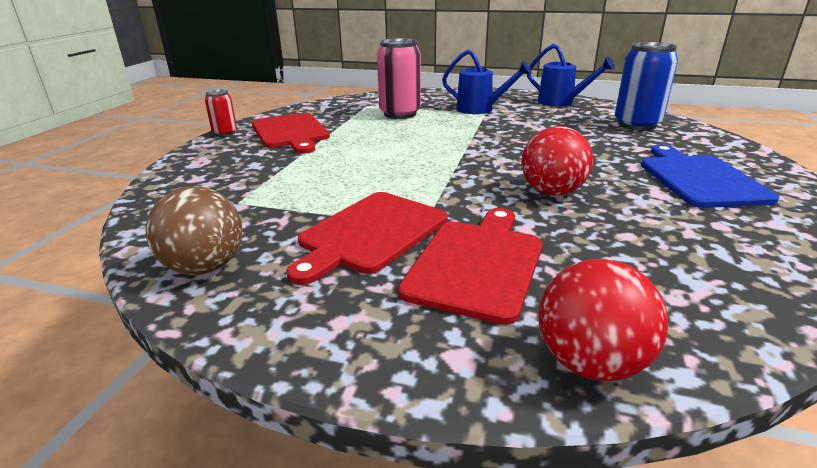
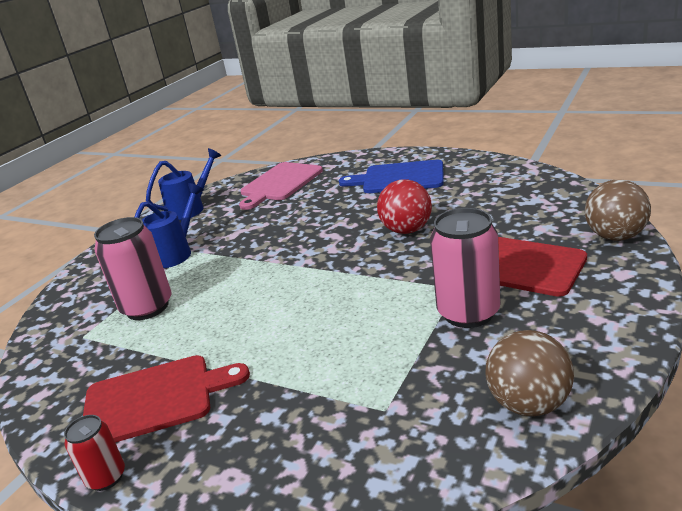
camera: 75 degrees left, 0 degrees up
red cutting board [286,192,447,285] -> pink can [430,208,501,328]
red ball [539,259,668,381] -> brown ball [585,180,651,241]
blue can [615,42,678,131] -> pink cutting board [239,162,323,210]

